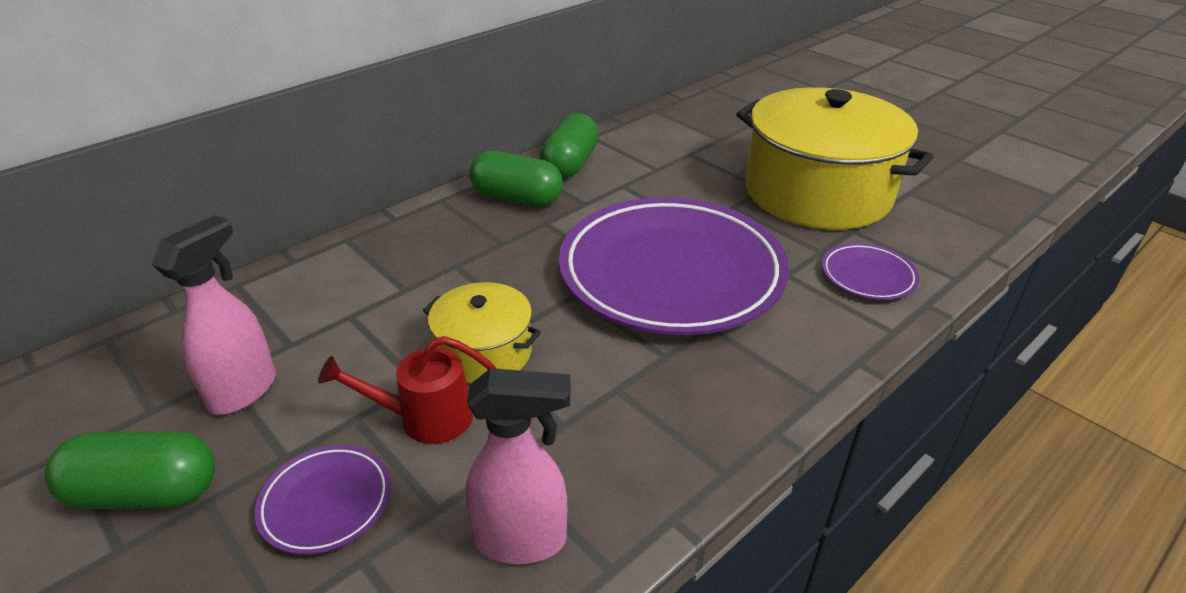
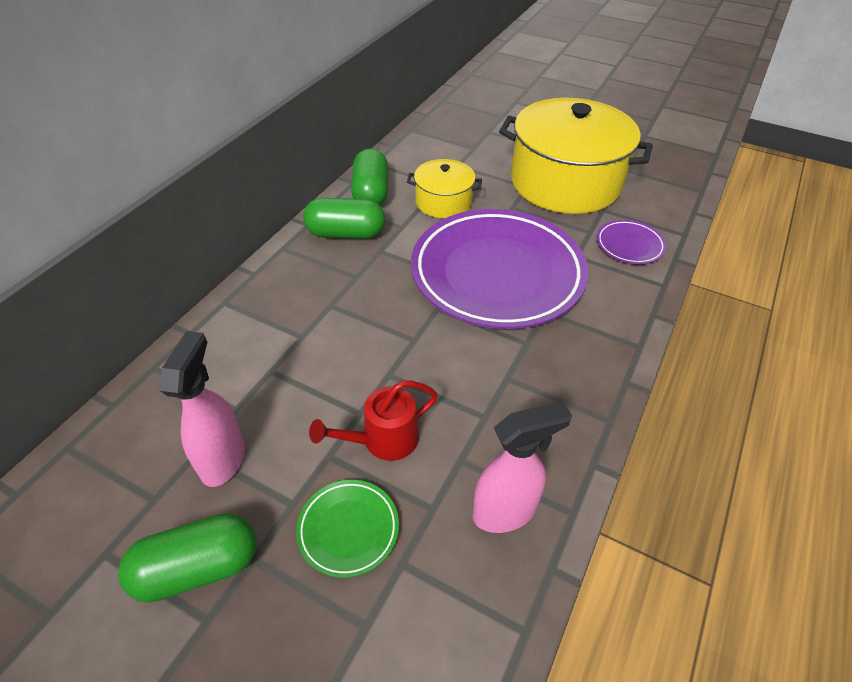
camera: 20 degrees left, 10 degrees up
purple plate [255,445,391,555] -> green plate [296,480,399,578]
yellow pot [423,282,541,384] -> yellow pot moved to [407,159,482,218]

